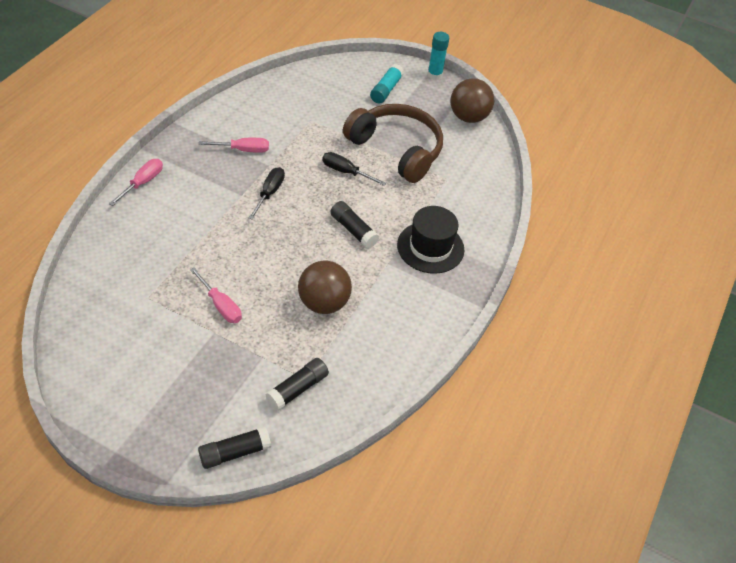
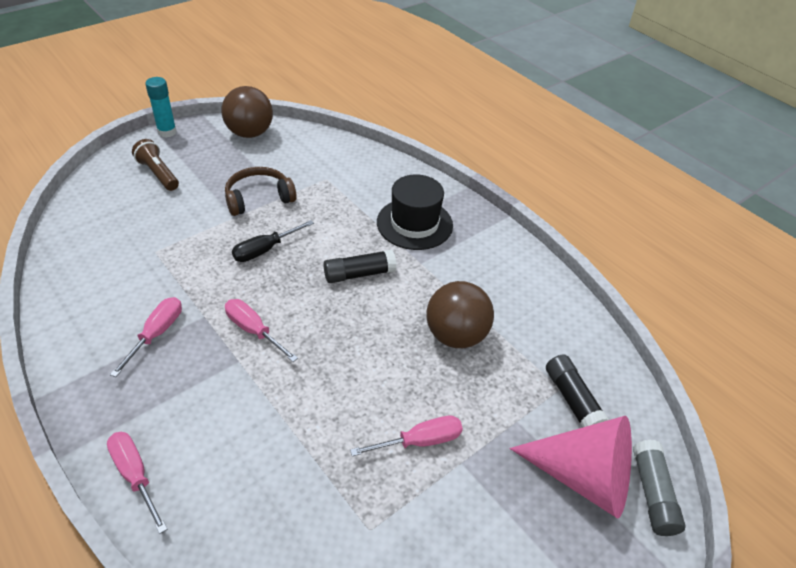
camera: 65 degrees left, 5 degrees down
black glue stick [198,427,271,469] -> grey glue stick [633,440,686,536]
black screwdriver [249,167,285,220] -> pink screwdriver [225,299,298,362]
brown headphones [343,104,443,183] -> brown headphones [225,167,297,216], size x0.59
turquoise glue stick [370,64,404,103] -> brown flashlight [132,139,179,191]
none -> pink cone [509,416,632,519]

